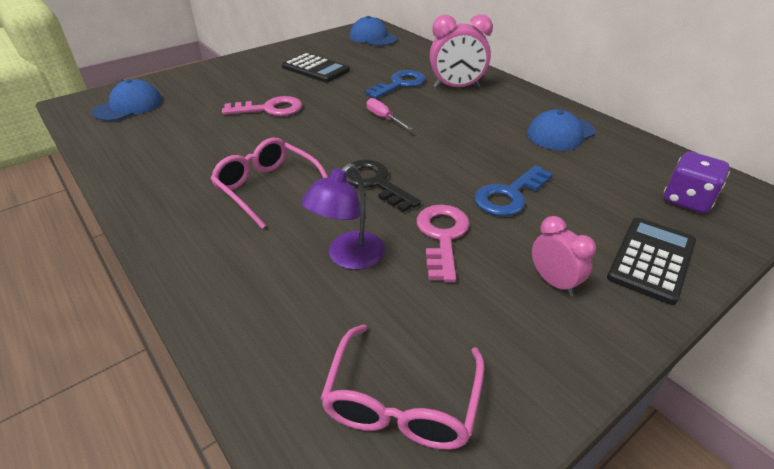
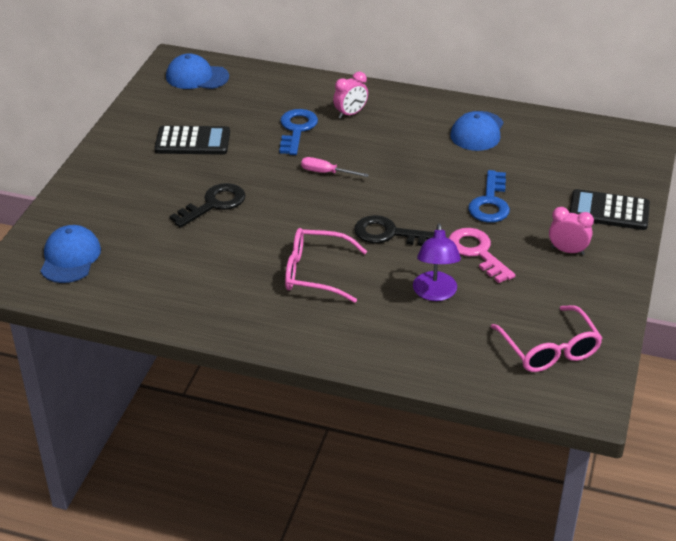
camera: 35 degrees left, 0 degrees up
pink key [222,96,302,116] -> black key [169,183,246,228]
pink clock [430,14,493,88] -> pink clock [333,72,368,118], size x0.60
black calculator [607,218,696,305] -> black calculator turned 75 degrees counterclockwise [569,189,650,230]
purple dice [664,152,730,213] -> none

